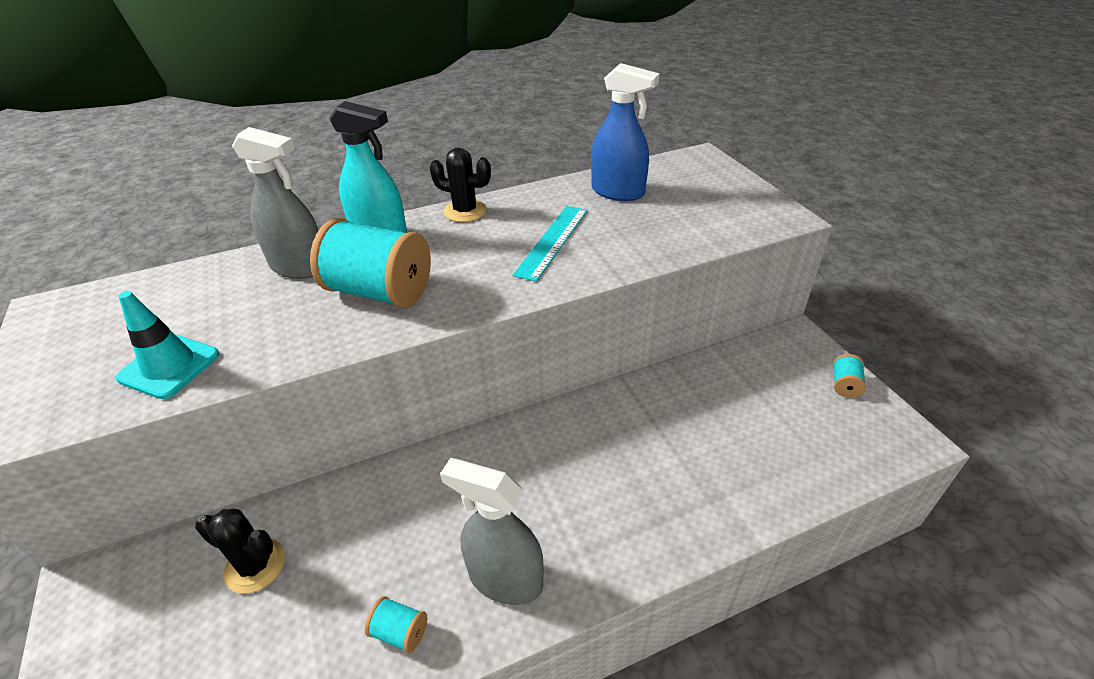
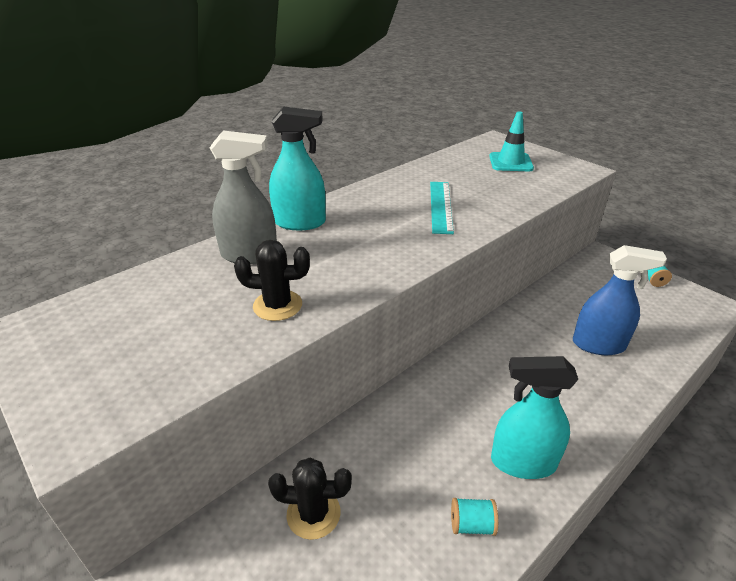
camera: 20 degrees left, 5 degrees down
turquoise traffic cone [116,291,219,399] -> turquoise traffic cone moved to [489,111,534,171]
turquoise spool [310,218,431,308] -> none
black cactus [430,148,491,222] -> black cactus moved to [234,240,310,321]
grey spray bottle [440,458,544,605] -> turquoise spray bottle [491,356,578,479]
blue spray bottle [591,63,660,201] -> blue spray bottle moved to [573,245,667,355]

